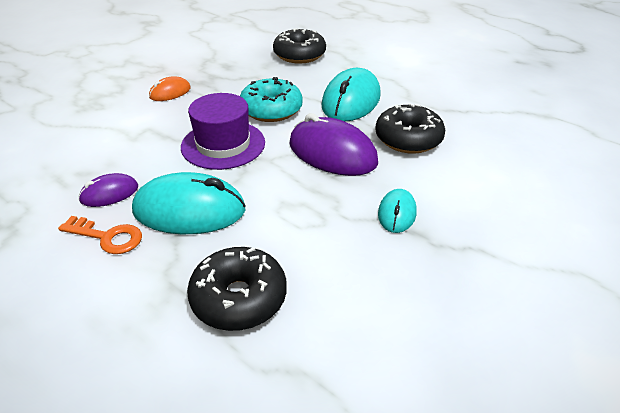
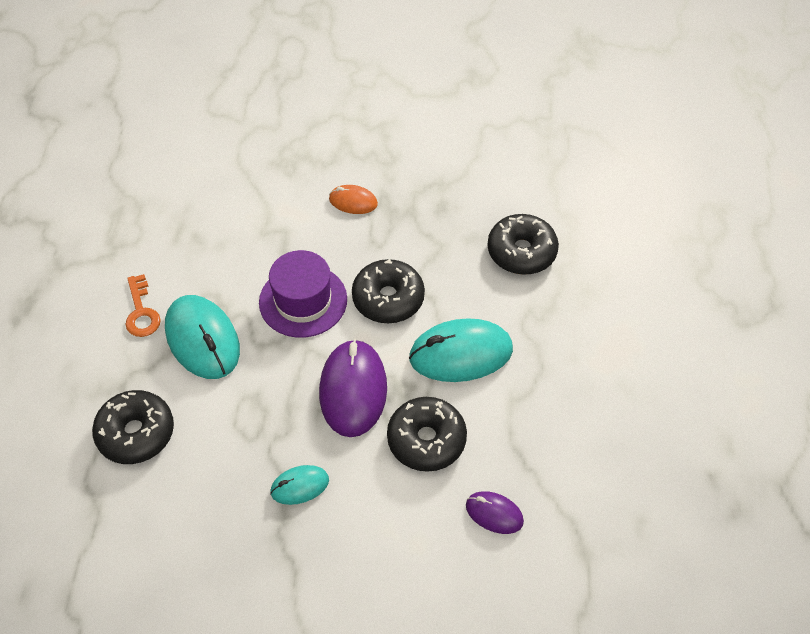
camera: 55 degrees right, 15 degrees up
purple mouse [78,173,138,207] -> purple mouse moved to [466,491,524,534]
turquoise donut [240,77,303,122] -> black donut [352,259,425,323]

